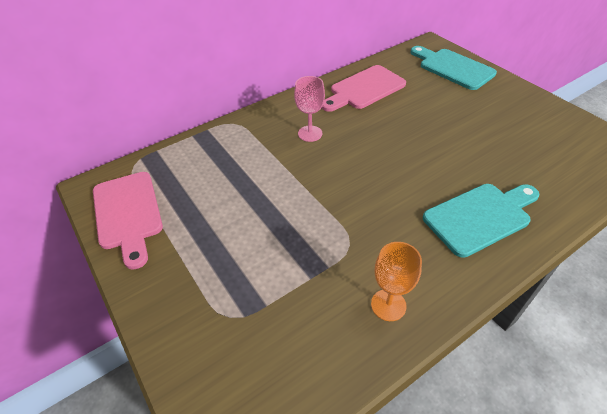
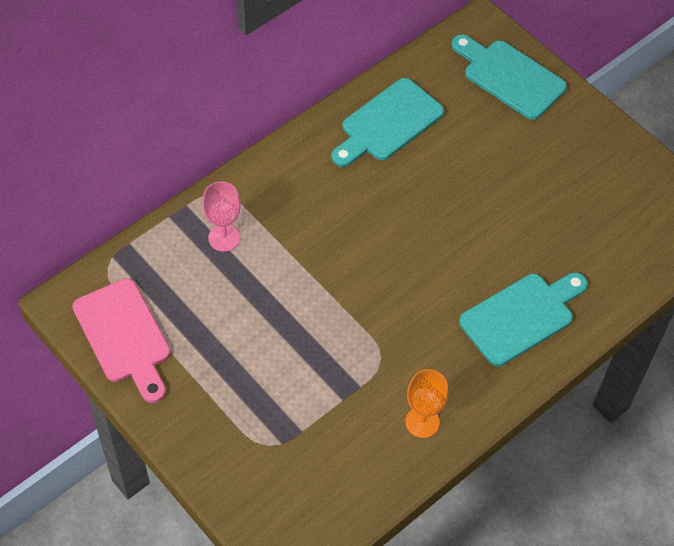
camera: 10 degrees left, 10 degrees up
pink goblet [294,76,325,142] -> pink goblet moved to [202,181,241,252]
pink cutting board [322,65,406,112] -> turquoise cutting board [331,78,444,167]

